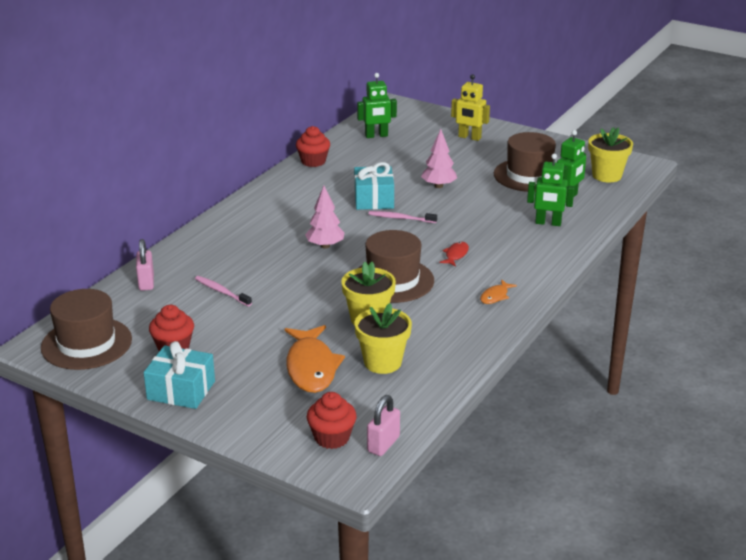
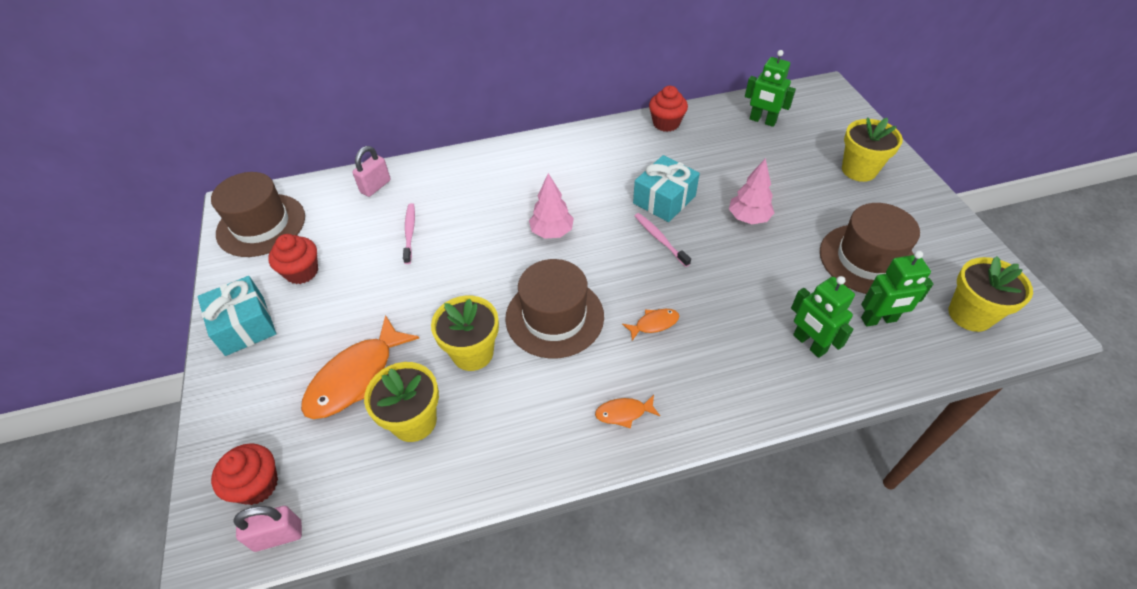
camera: 45 degrees right, 20 degrees up
red fish [439,242,469,267] -> orange fish [622,309,679,341]
yellow robot [451,74,490,141] -> yellow flower pot [842,117,903,182]

